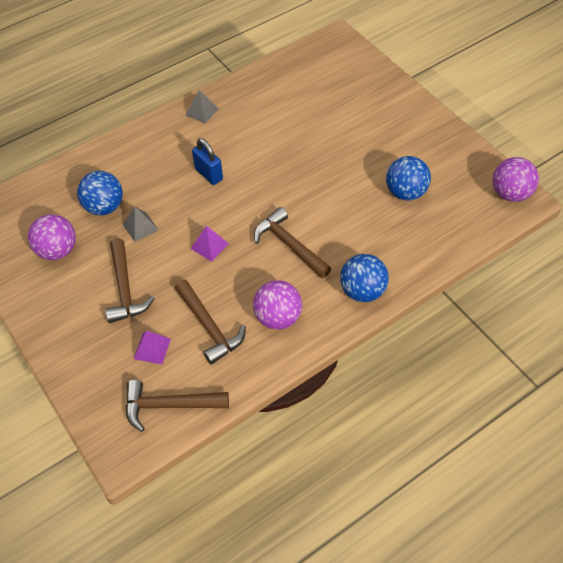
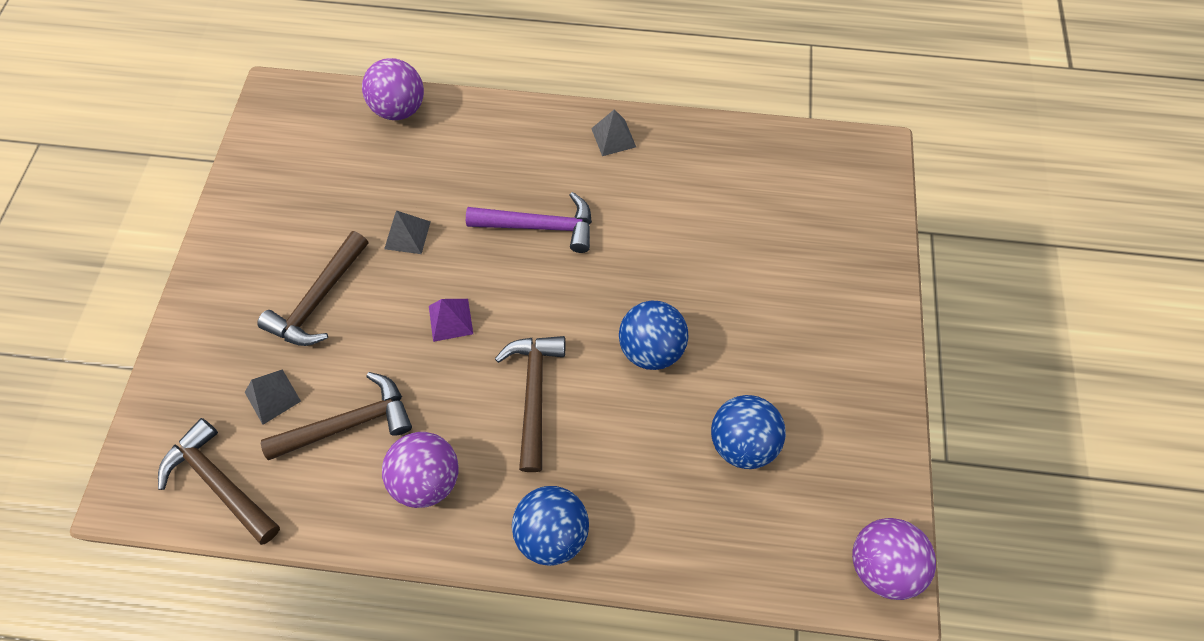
camera: 40 degrees right, 10 degrees up
purple ball [28,214,76,260] -> purple ball moved to [362,58,424,120]
blue ball [77,171,123,215] -> blue ball moved to [619,301,688,370]
purple pyramid [134,330,171,364] -> grey pyramid [245,369,301,425]
brown hammer [175,279,246,365] -> brown hammer turned 120 degrees counterclockwise [261,372,412,460]
blue padlock [192,138,223,185] -> purple hammer [466,192,592,253]

